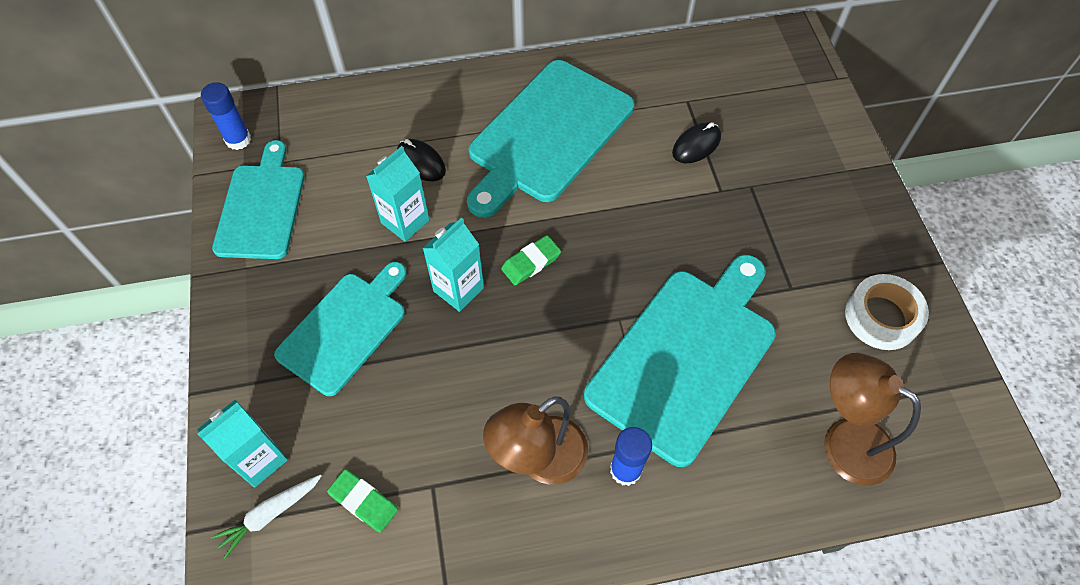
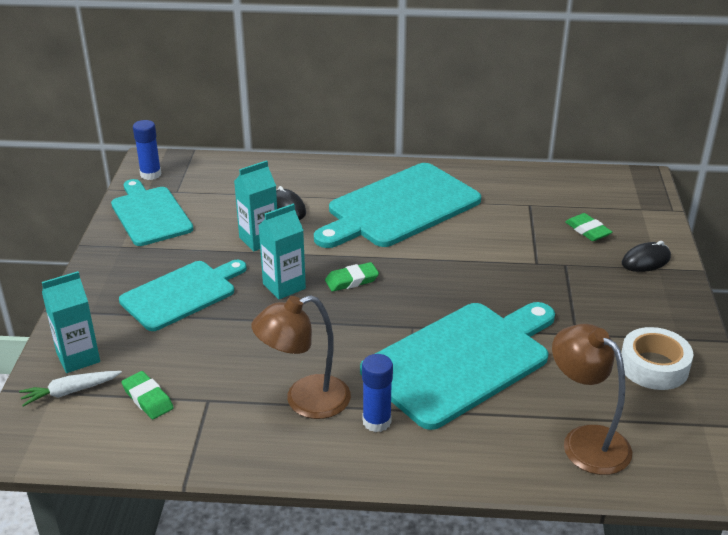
camera: 15 degrees right, 25 degrees down
turquoise cutting board [212,140,305,259] -> turquoise cutting board turned 45 degrees counterclockwise [111,179,193,246]
black mouse [672,122,721,163] -> black mouse moved to [622,241,671,272]
none -> green eraser [565,213,612,241]

